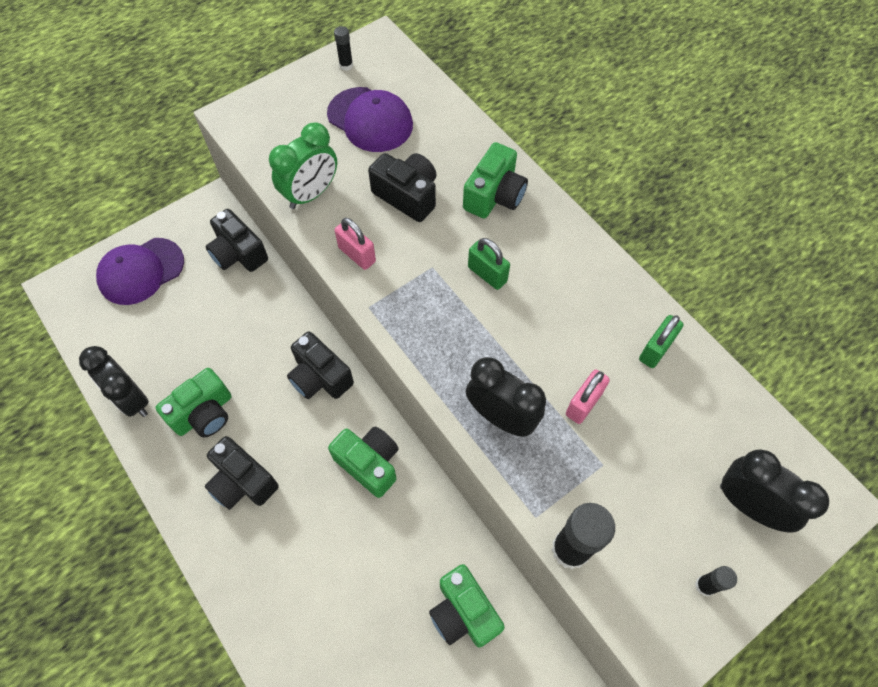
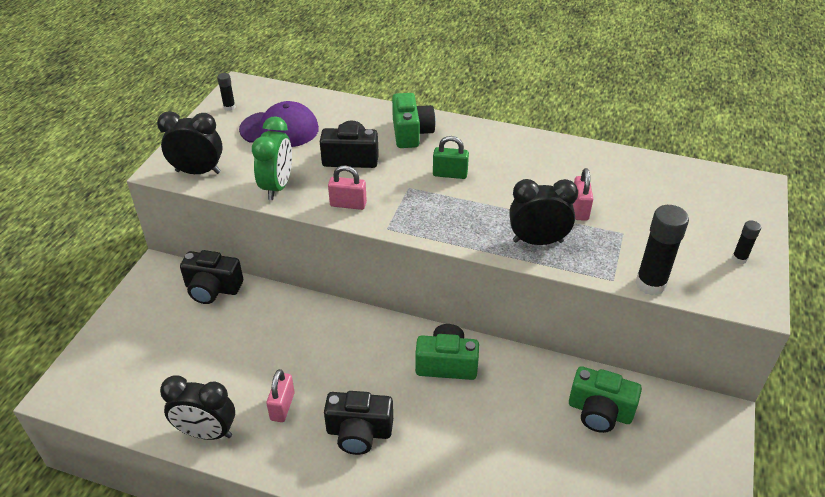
camera: 35 degrees left, 20 degrees down
purple cap [96,238,184,305] -> none
green camera [155,368,231,437] -> pink padlock [266,369,295,422]
black camera [287,331,354,399] -> none
green padlock [639,315,684,368] -> none
black clock [720,449,829,532] -> black clock moved to [157,111,223,174]

